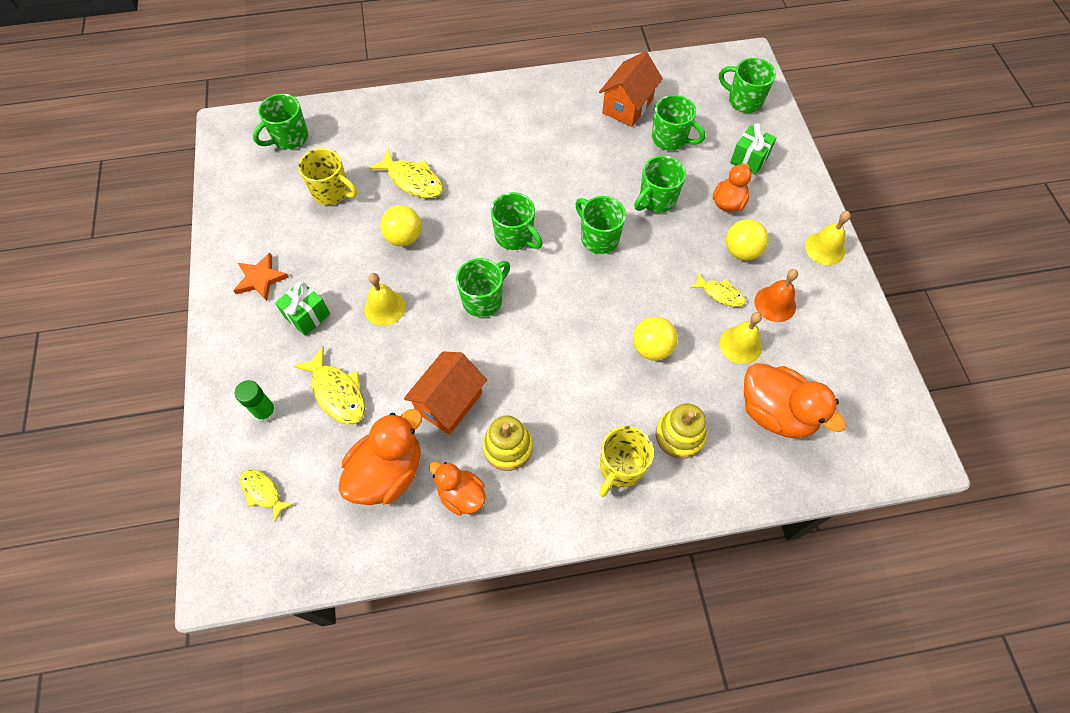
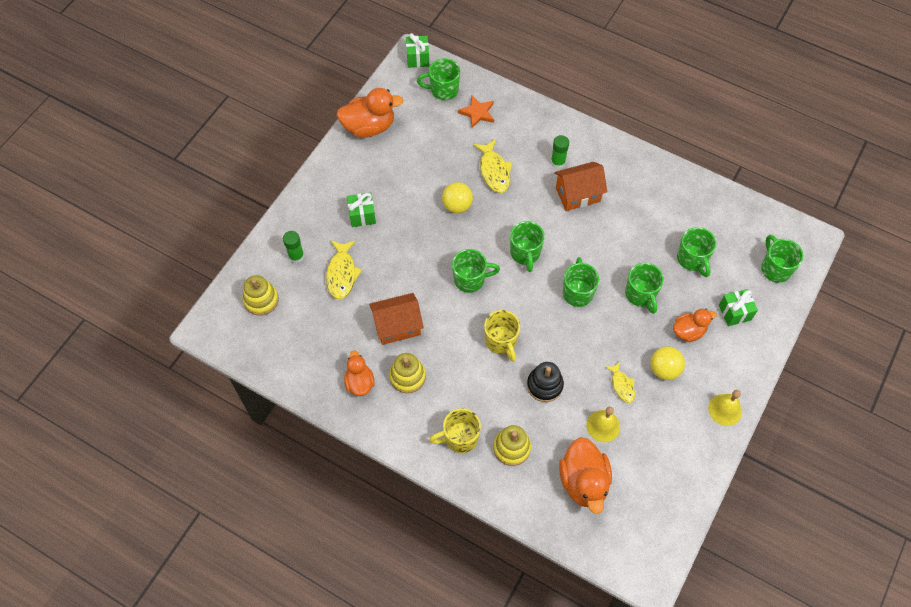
camera: 40 degrees right, 0 degrees up
orange star [233,253,289,301] -> orange star moved to [458,95,494,128]
yellow fish [240,469,294,522] -> yellow stacking toy [243,275,279,316]
yellow mug [298,148,357,205] -> yellow mug moved to [484,310,520,362]
orange duck [338,409,423,505] -> orange duck moved to [336,88,403,138]
yellow bell [364,273,406,326] -> none
orange house [599,51,663,127] -> orange house moved to [554,162,608,211]
yellow ball [633,317,678,360] -> black stacking toy [527,362,564,402]
green mug [634,156,686,213] -> green mug turned 105 degrees counterclockwise [625,263,664,314]
orange bell [754,269,798,322] -> none
none -> green gift [406,33,429,68]
none -> green glue stick [551,135,569,169]

